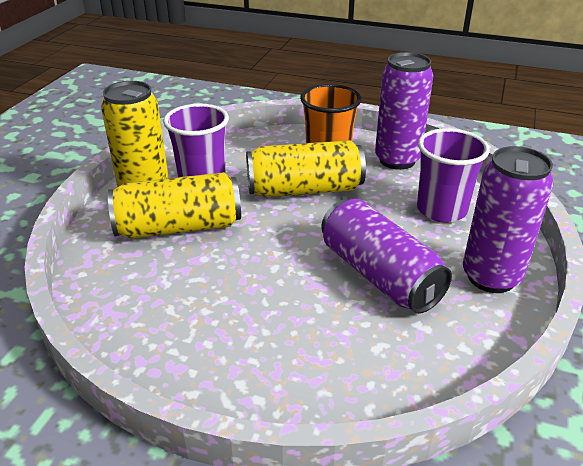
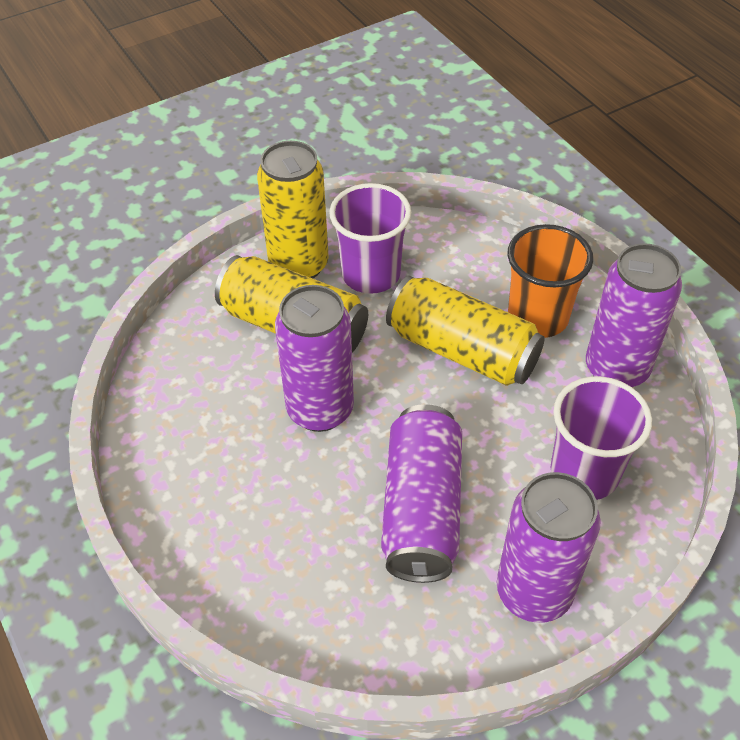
camera: 40 degrees right, 15 degrees up
none -> purple can [275,285,354,432]

